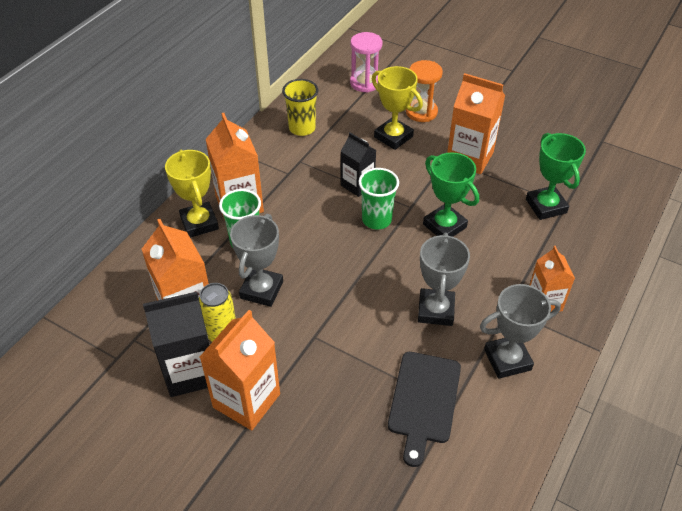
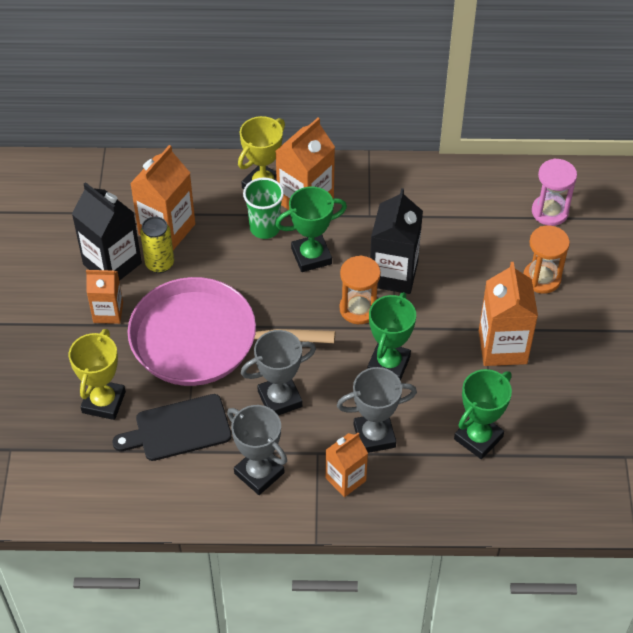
camera: 60 degrees right, 5 degrees up
orange carton [200,310,280,430] -> orange carton [86,270,123,324], size x0.63
grey trophy [230,214,283,307] -> grey trophy moved to [337,367,417,453]
yellow cup [282,79,318,136] -> none
black carton [341,132,376,197] -> black carton [370,188,423,294], size x1.59
green cup [359,168,399,229] -> orange hourglass [339,255,381,324]
yellow trophy [372,66,423,150] -> yellow trophy moved to [69,329,126,420]
none -> pink pan [128,277,335,386]
none -> green trophy [276,187,347,272]

